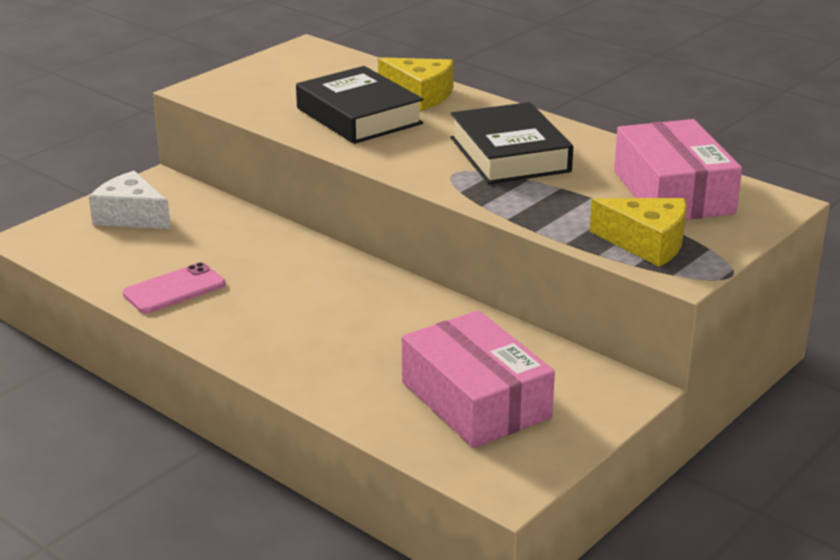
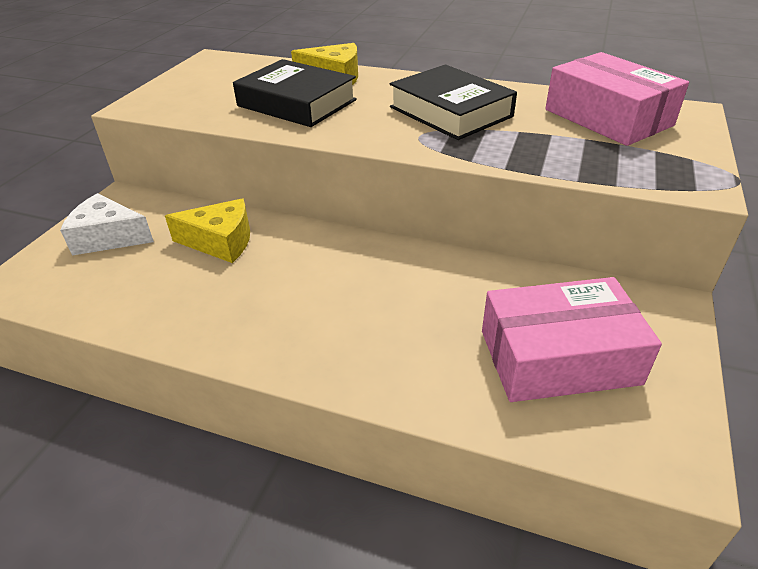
camera: 20 degrees left, 10 degrees up
pink phone [123,262,225,313] -> none
pink box [402,310,555,448] -> pink box turned 45 degrees counterclockwise [482,277,662,402]
yellow cheese [589,198,687,267] -> yellow cheese moved to [165,199,250,263]

